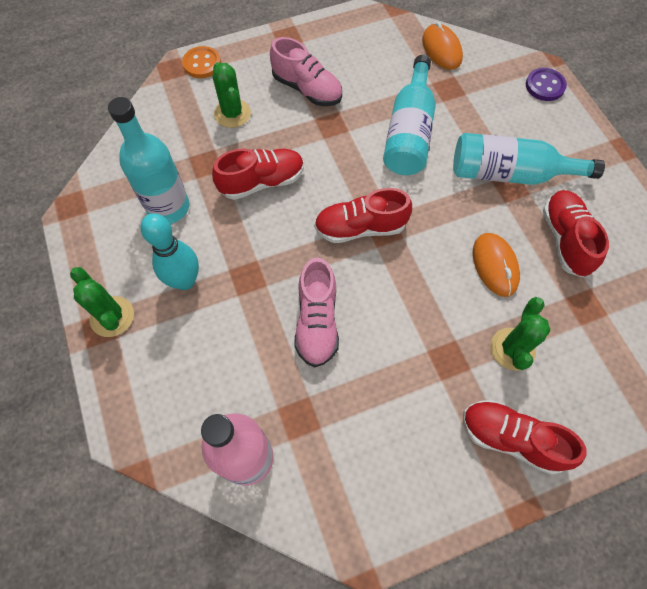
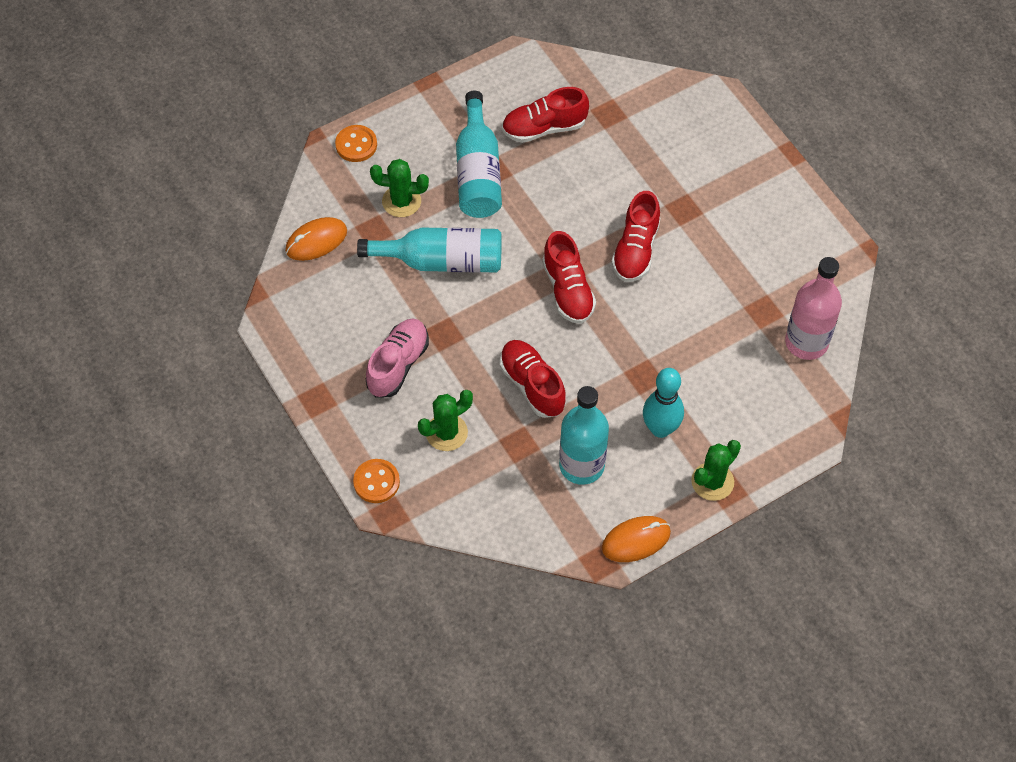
camera: 100 degrees left, 5 degrees down
pink shoe [294,258,339,367] -> none
red shoe [463,400,587,475] -> red shoe moved to [612,191,660,282]
orange mouse [473,233,520,297] -> orange mouse moved to [602,516,671,562]
green cactus [490,297,551,371] -> green cactus moved to [370,159,429,217]
purple button [526,68,567,101] -> orange button [335,125,377,162]

